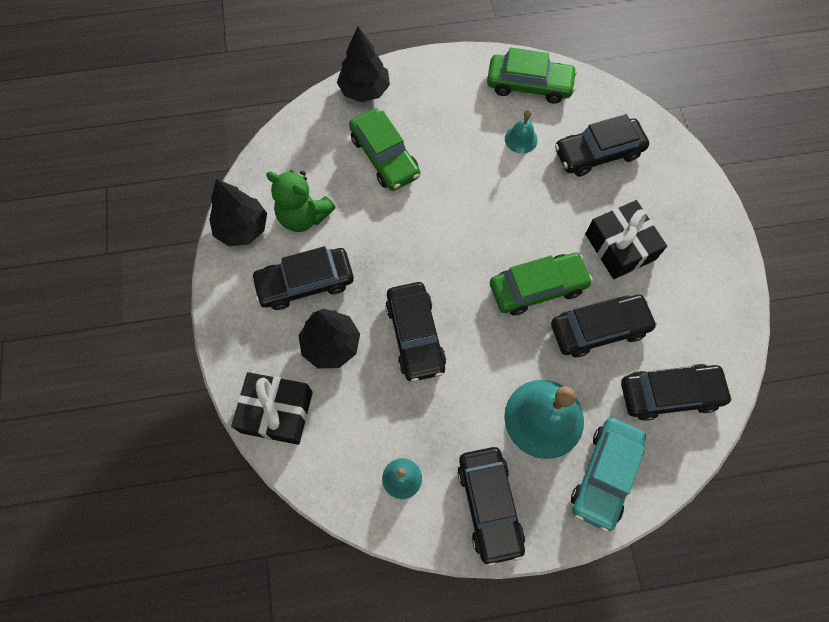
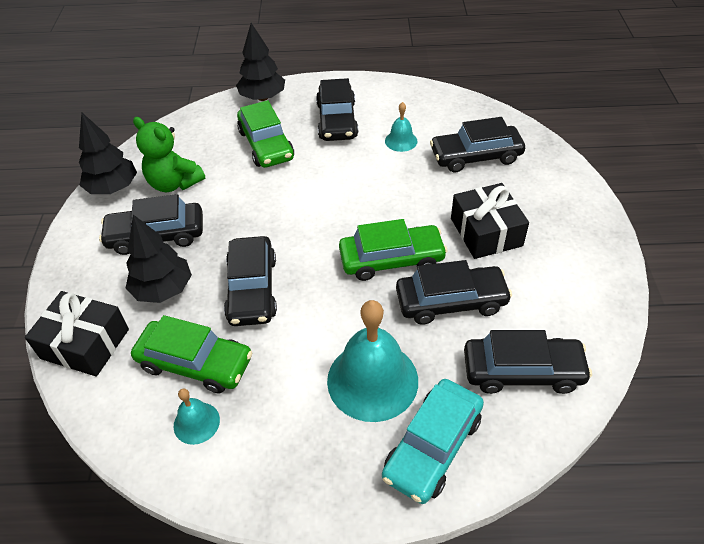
camera: 10 degrees right, 20 degrees down
black car [457,447,525,566] -> black car moved to [316,78,358,141]
green car [487,47,577,104] -> green car moved to [131,315,253,394]

